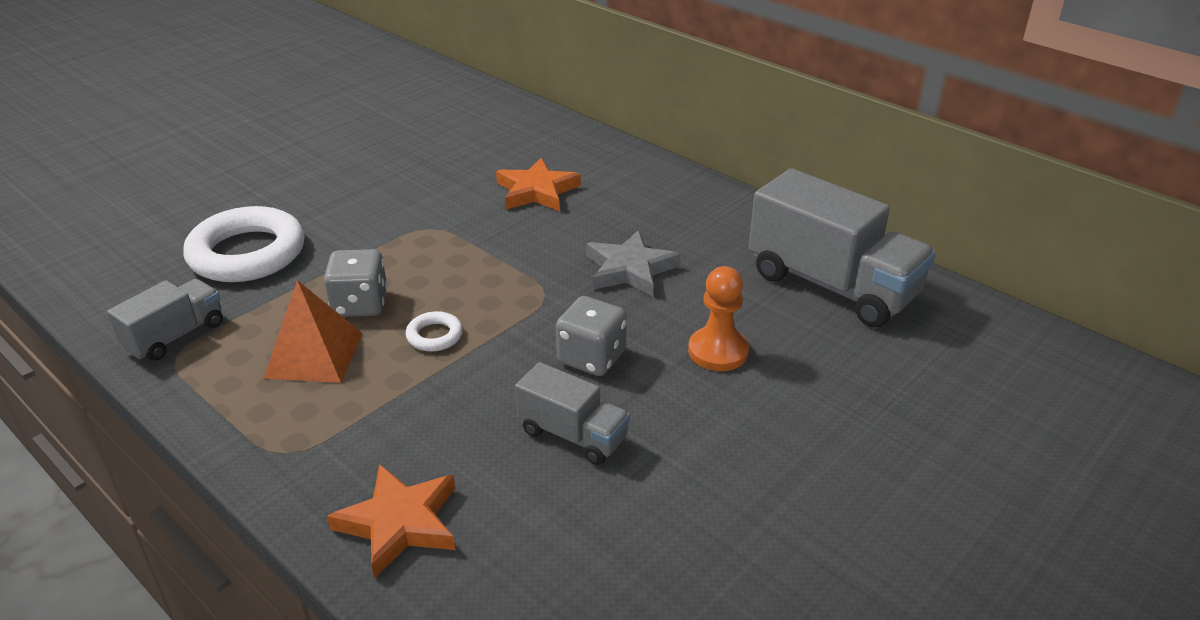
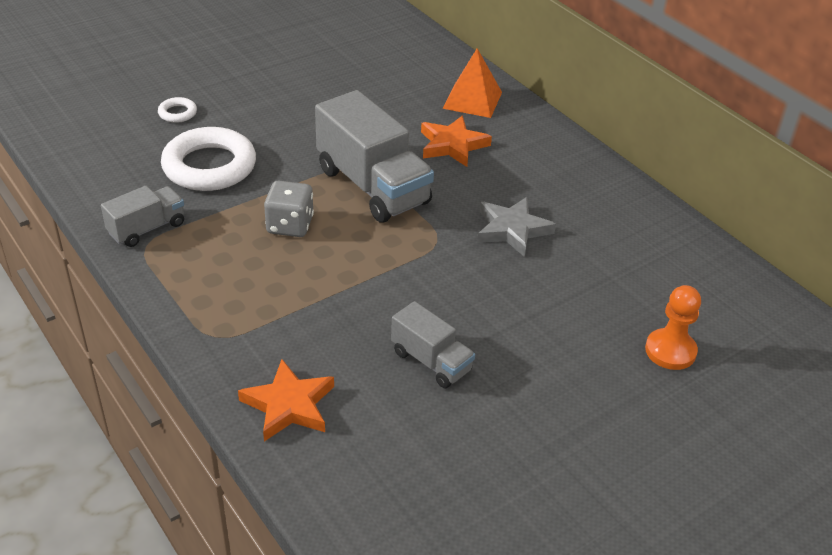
camera: 10 degrees right, 5 degrees up
orange pyramid [263,280,363,383] -> orange pyramid moved to [442,48,502,118]
white ring [406,311,463,352] -> white ring moved to [158,97,197,123]
grey dice [556,296,627,376] -> none
orange pawn [688,266,749,371] -> orange pawn moved to [645,285,701,370]
grey truck [749,168,936,328] -> grey truck moved to [315,90,434,222]

